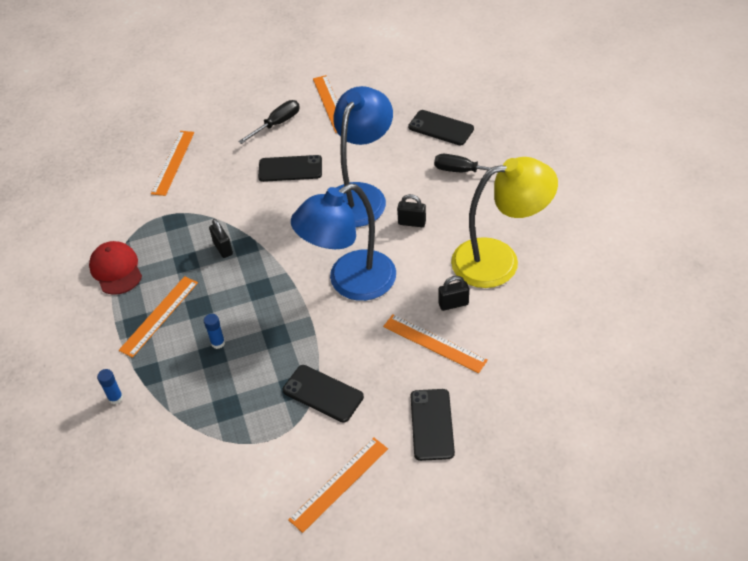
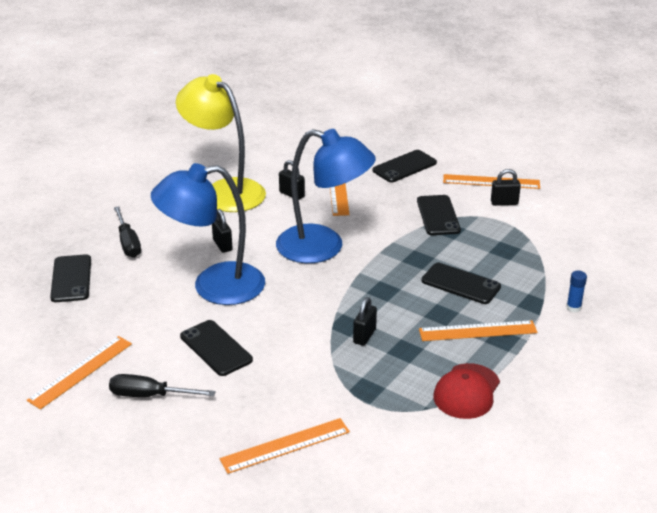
camera: 130 degrees left, 15 degrees down
blue glue stick [204,314,225,349] -> black phone [421,263,501,304]
none -> black padlock [491,169,521,206]

